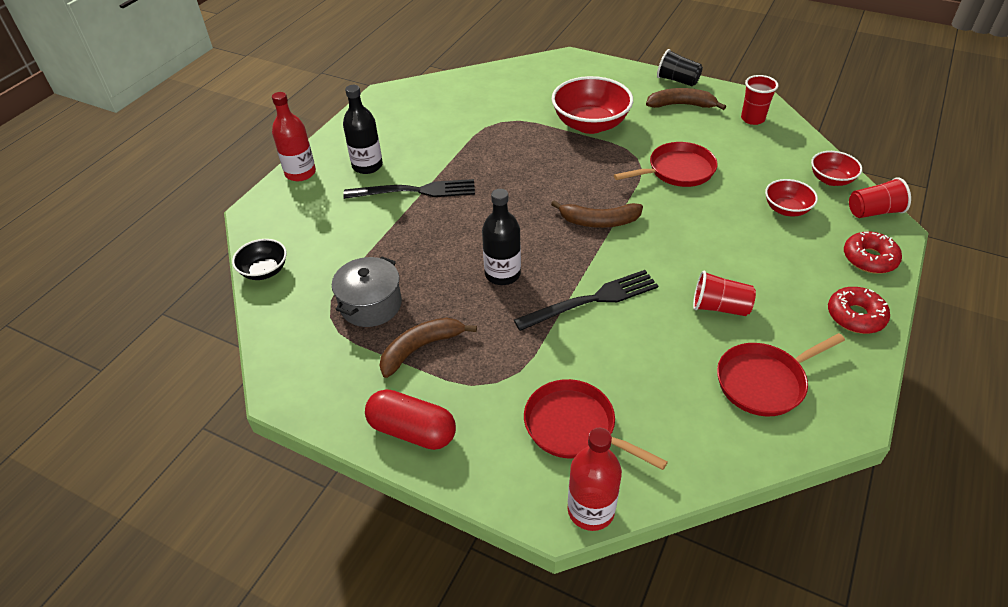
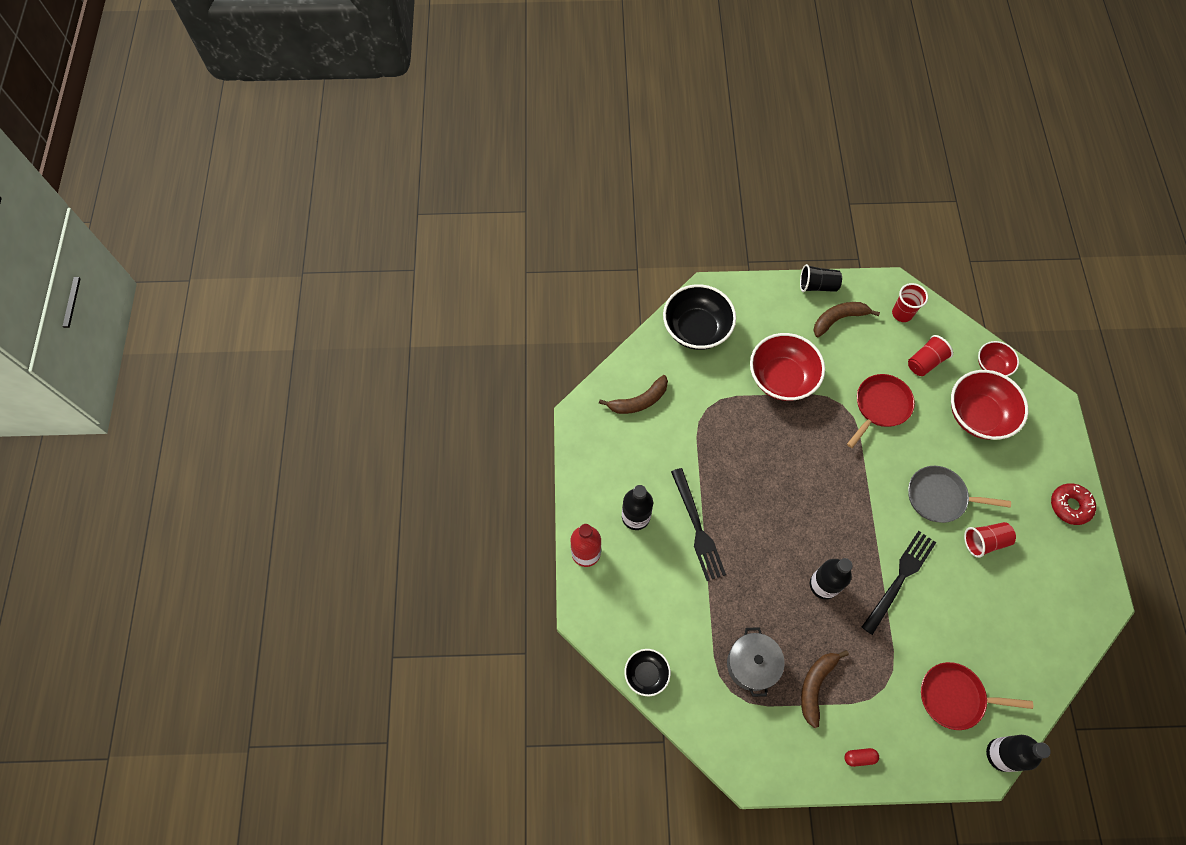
camera: 30 degrees left, 20 degrees up
black fork [343,179,475,199] -> black fork turned 105 degrees clockwise [671,468,726,581]
red capsule [365,389,456,450] -> red capsule [844,748,879,767], size x0.49
brown banana [551,201,643,228] -> brown banana moved to [599,375,668,414]
red bottle [567,428,622,531] -> black bottle [986,735,1051,772]
red pan [717,333,845,416] -> none
red bowl [765,179,818,216] -> red bowl [951,370,1028,440], size x1.83
red donut [844,232,902,273] -> none
red cup [849,177,911,218] -> red cup moved to [908,335,953,376]
none -> black bowl [663,284,736,350]
none -> grey pan [908,466,1011,523]

